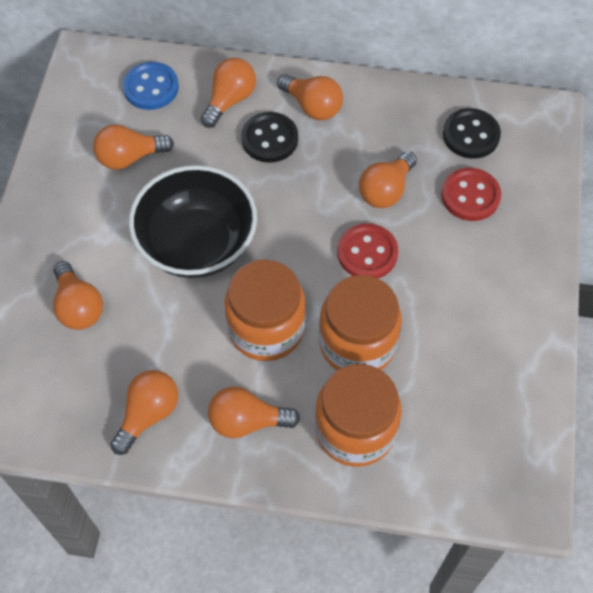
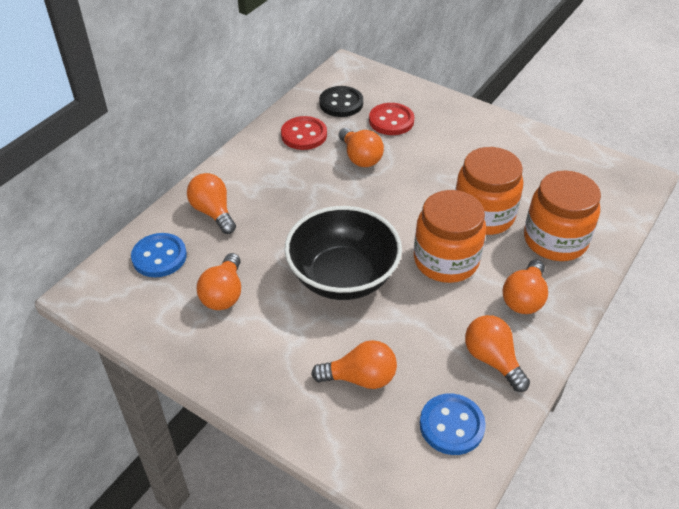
camera: 65 degrees left, 15 degrees down
black button [241,112,298,163] -> none
orange light bulb [277,74,343,120] -> none
red button [337,223,398,278] -> red button moved to [281,116,327,150]
none -> blue button [420,393,486,455]

